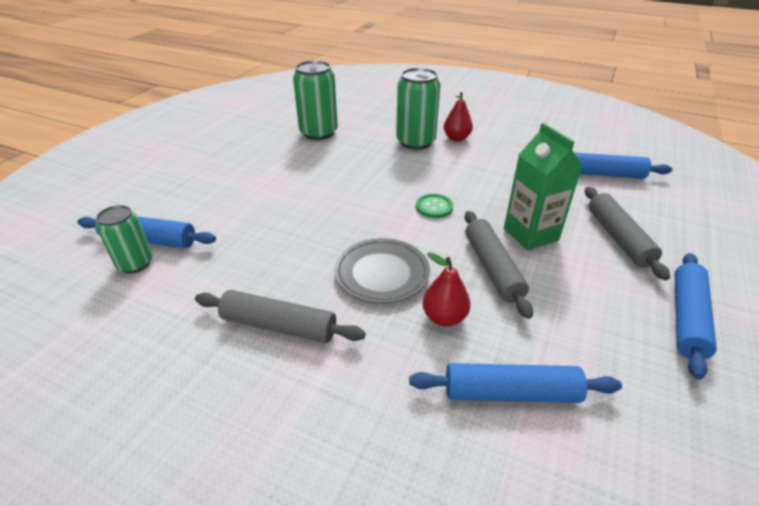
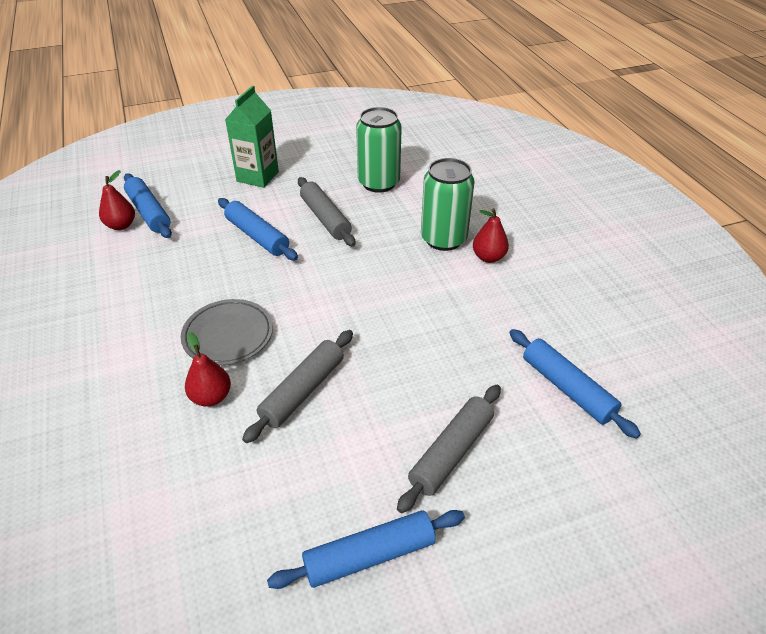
camera: 45 degrees right, 5 degrees up
green can [96,205,152,273] -> red pear [99,170,135,230]
grey rolling pin [195,290,366,343] -> grey rolling pin moved to [298,177,355,247]
blue rolling pin [409,363,622,403] -> blue rolling pin moved to [218,198,298,260]
green button [416,194,453,218] -> none
green carton [504,123,583,250] -> green carton moved to [225,86,279,188]

